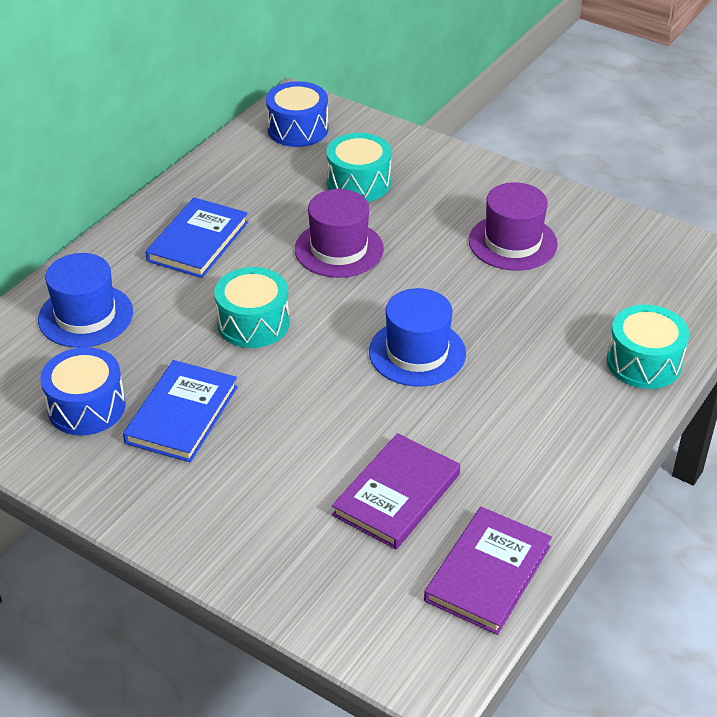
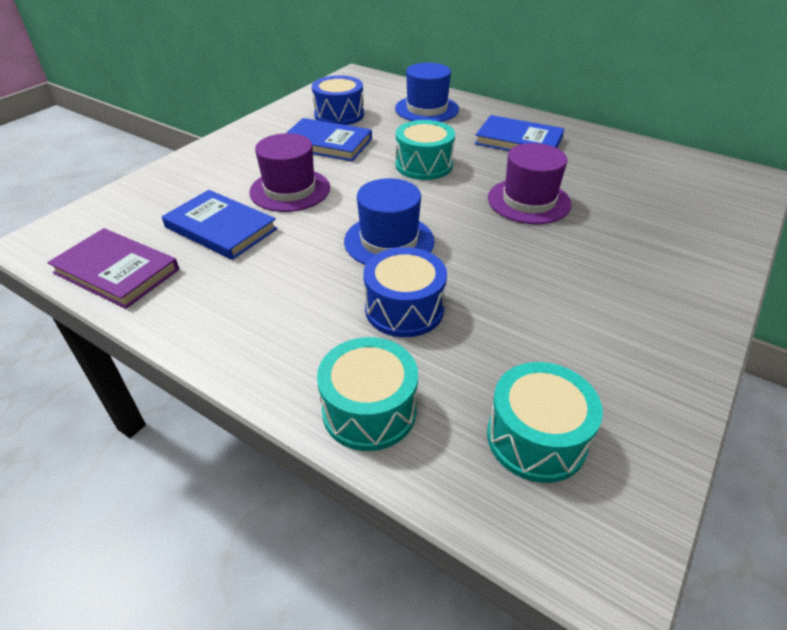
camera: 90 degrees right, 0 degrees up
blue drum [266,81,328,147] -> blue drum moved to [363,247,447,337]
turquoise drum [327,133,392,202] -> turquoise drum moved to [487,362,603,483]
purple book [332,433,460,549] -> blue book [162,190,277,260]
purple hat [469,182,558,271] -> purple hat moved to [249,133,330,212]

